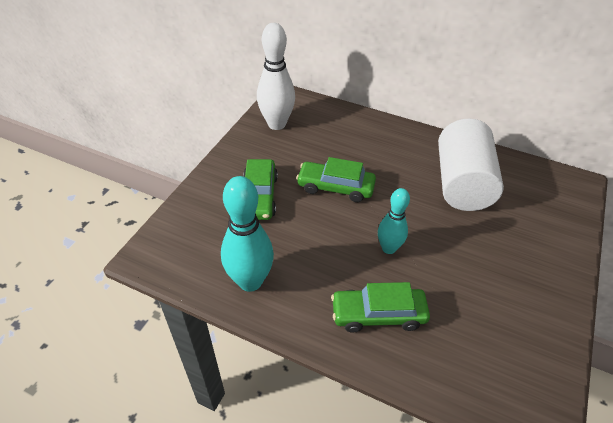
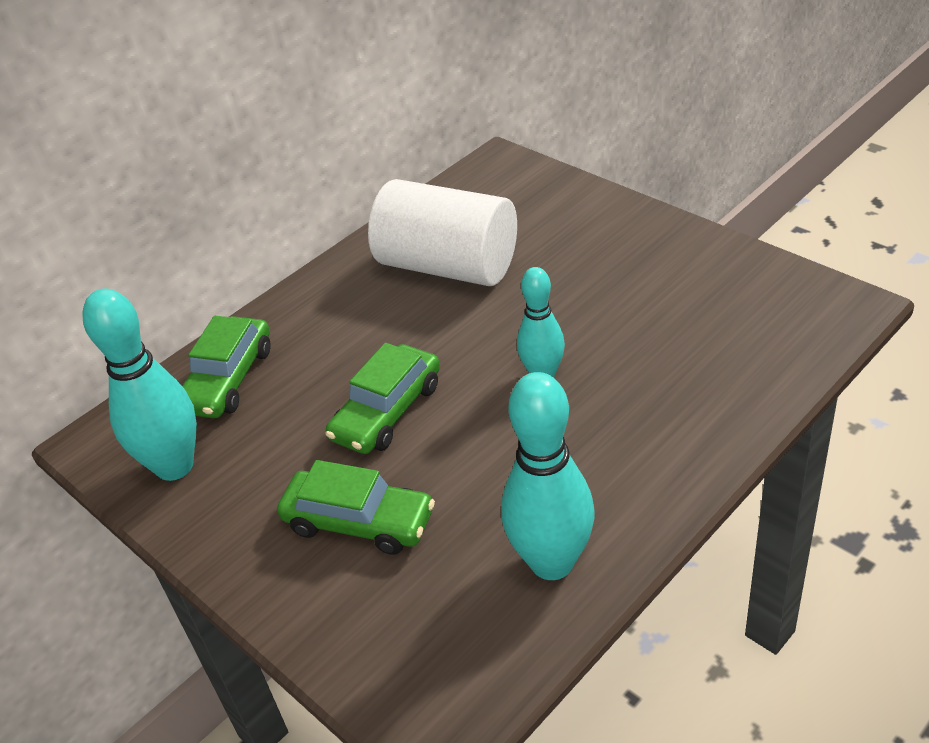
camera: 65 degrees left, 5 degrees down
white bowling pin [257,23,295,130] -> turquoise bowling pin [82,289,197,481]
green car [331,282,430,333] -> green car moved to [181,316,271,418]

